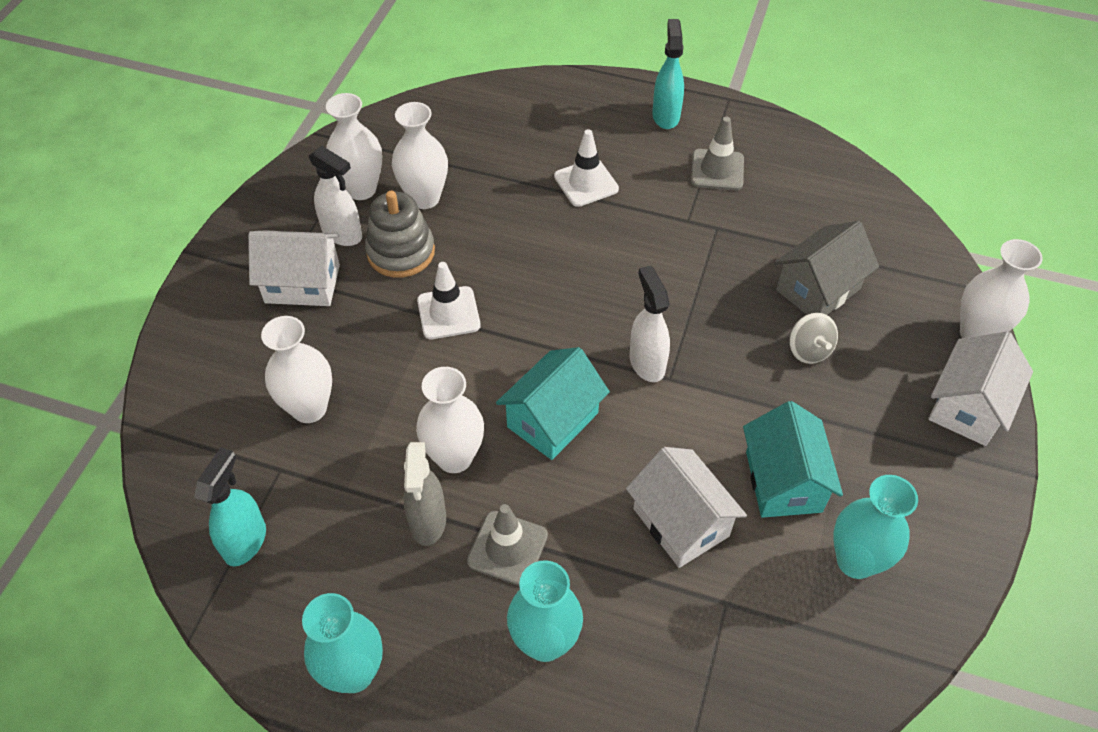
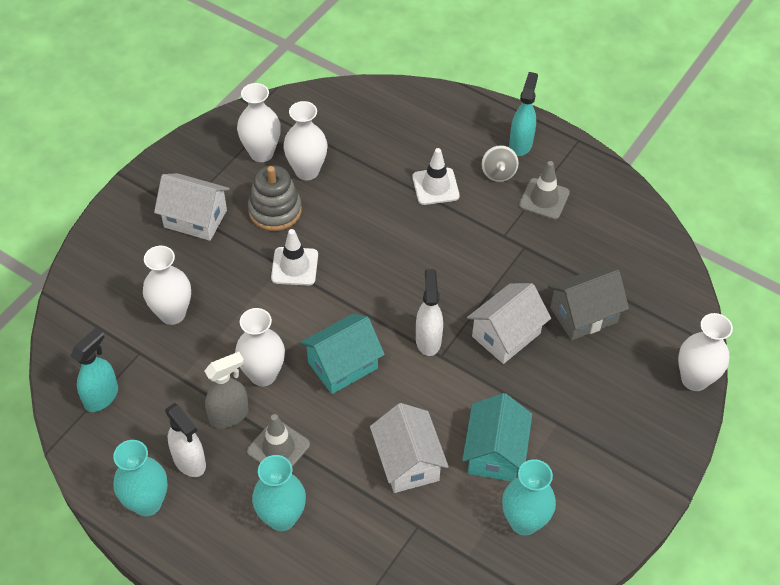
camera: 15 degrees right, 0 degrees up
white spray bottle [309,146,362,246] -> white spray bottle moved to [165,403,206,477]
grey spray bottle [404,442,446,546] -> grey spray bottle turned 135 degrees counterclockwise [204,352,248,428]
grey spinning top [789,313,838,364] -> grey spinning top moved to [481,145,519,182]
white house [928,331,1033,446] -> white house moved to [467,283,551,364]

